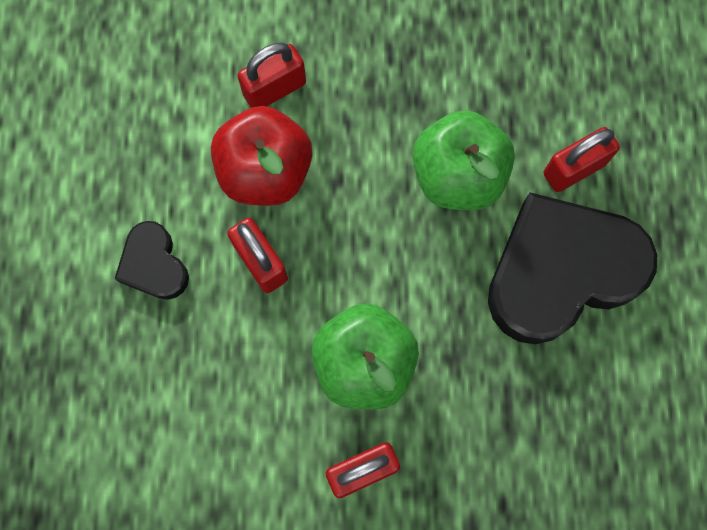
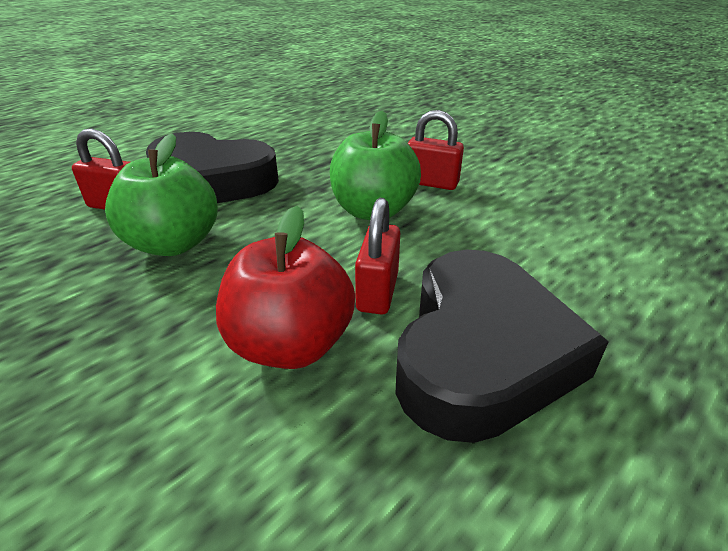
camera: 135 degrees left, 40 degrees down
black heart [115,221,189,300] -> black heart [395,249,608,443], size x2.08
red padlock [237,42,306,108] -> none

